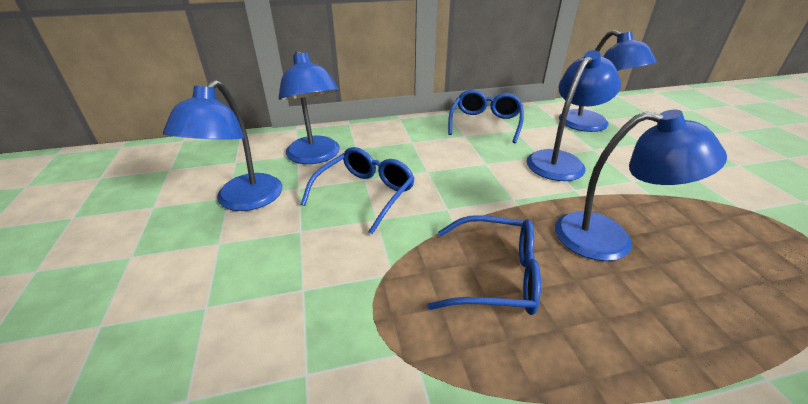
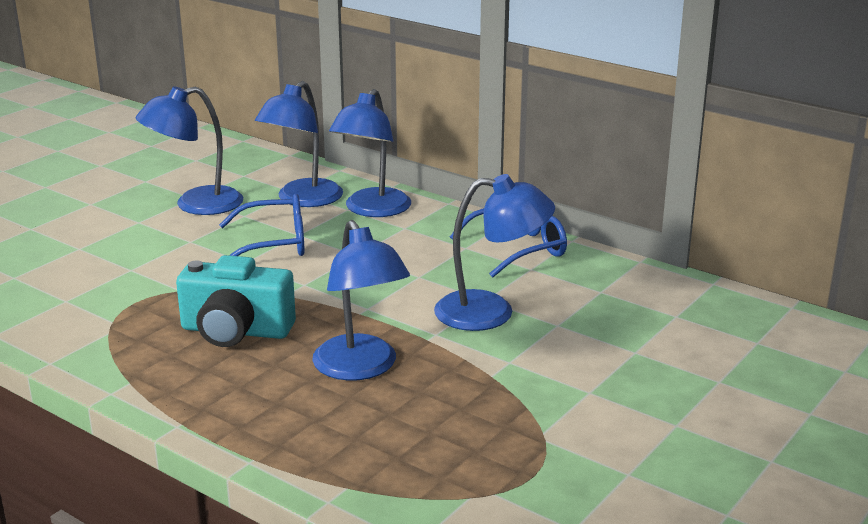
camera: 50 degrees right, 10 degrees down
blue glasses [427,215,541,315] -> turquoise camera [176,255,296,347]
blue lamp [559,30,657,132] -> blue lamp moved to [329,89,411,217]

